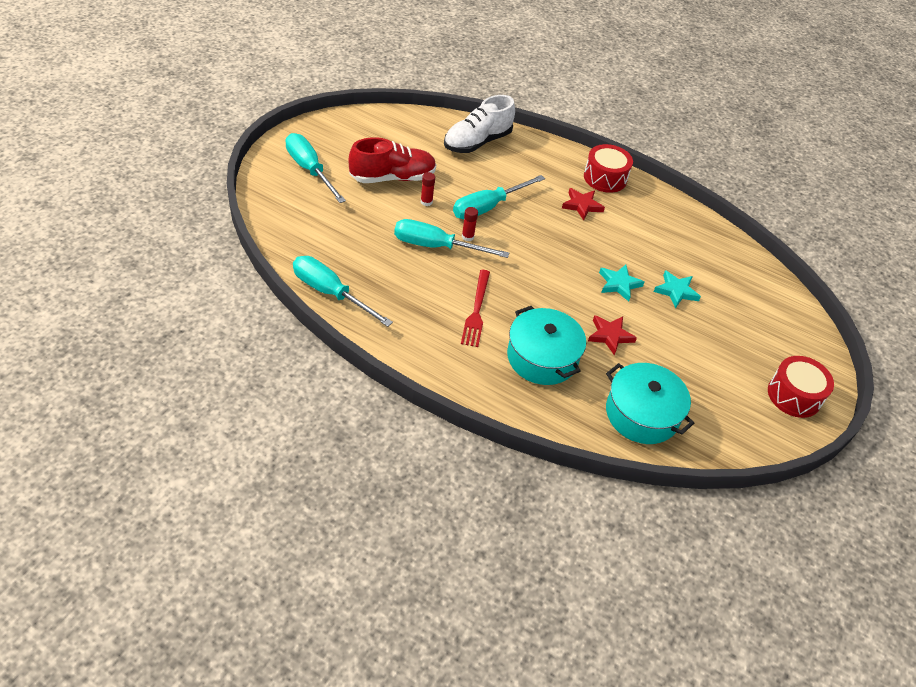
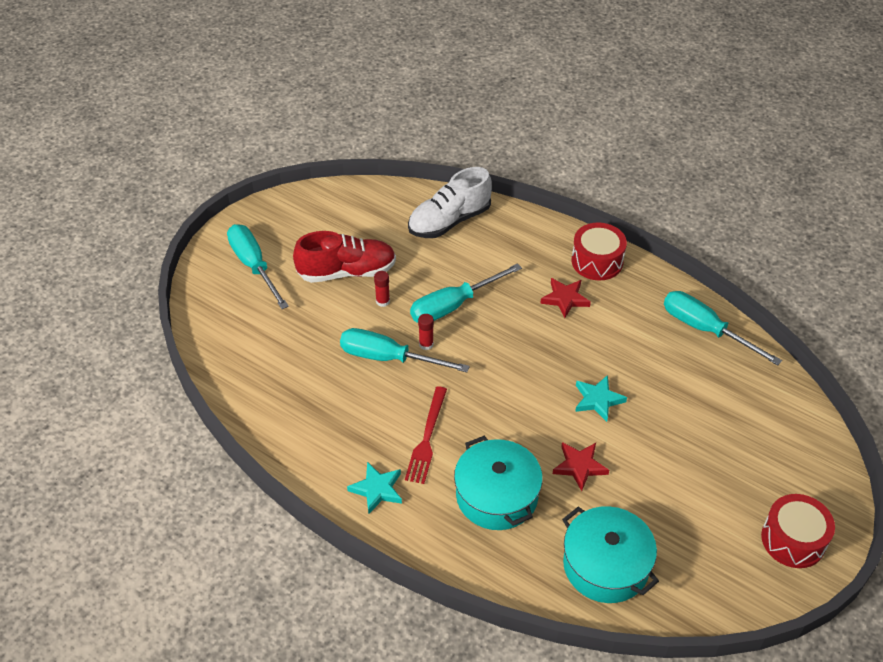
camera: 10 degrees right, 0 degrees up
turquoise screwdriver [293,256,393,327] -> turquoise screwdriver moved to [664,291,782,366]
turquoise star [654,270,701,308] -> turquoise star moved to [347,462,402,514]

